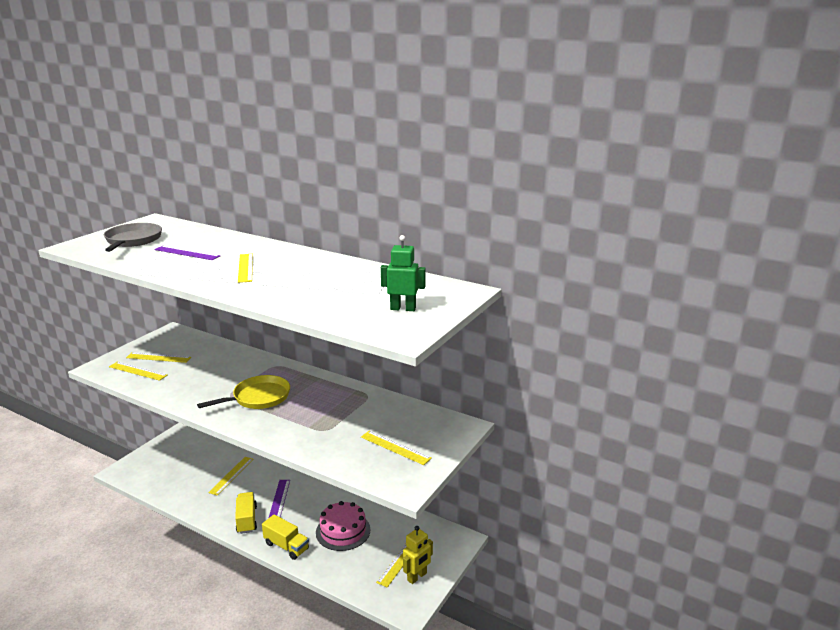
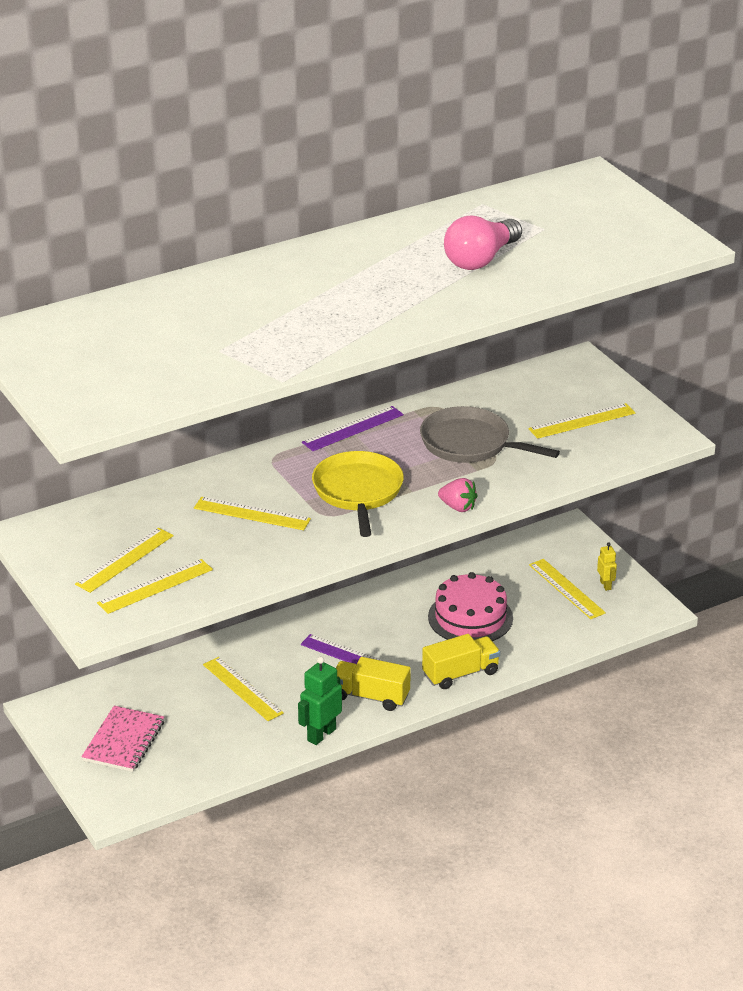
camera: 60 degrees left, 10 degrees up
grey pan [104,223,162,252] -> grey pan moved to [420,406,560,463]
purple ruler [154,245,220,260] -> purple ruler moved to [302,406,404,451]
yellow ruler [238,254,253,283] -> yellow ruler moved to [194,497,311,530]
green robot [381,235,426,311] -> green robot moved to [298,656,342,745]
yellow robot [403,526,433,584] -> yellow robot [597,542,617,591], size x0.57
none -> pink notebook [81,706,164,772]
none -> pink strawberry [438,478,478,512]
none -> pink light bulb [444,216,522,270]

